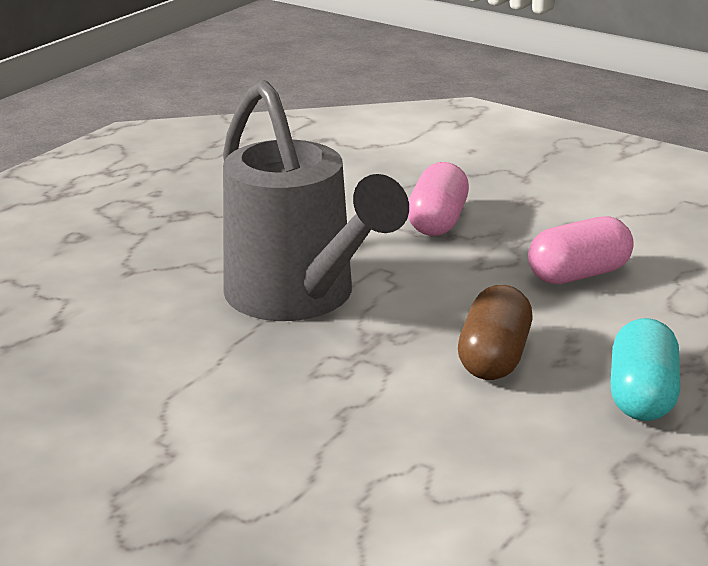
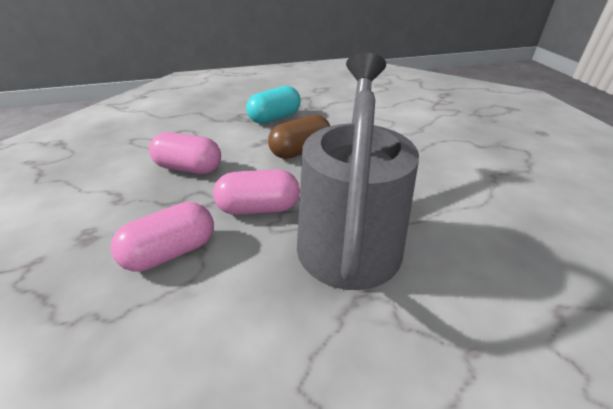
camera: 140 degrees left, 10 degrees up
none -> pink capsule [213,169,300,215]

